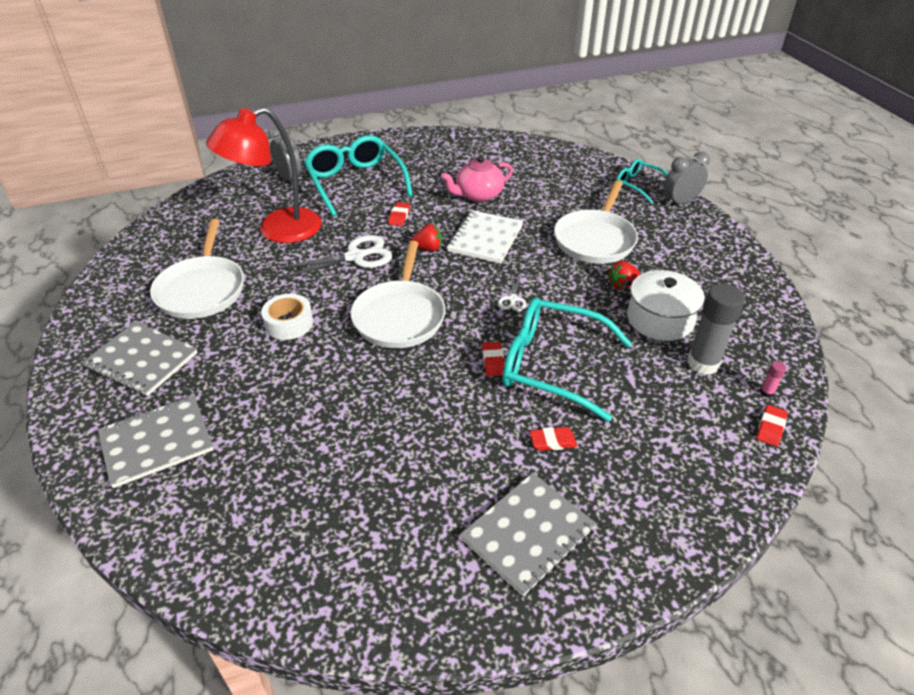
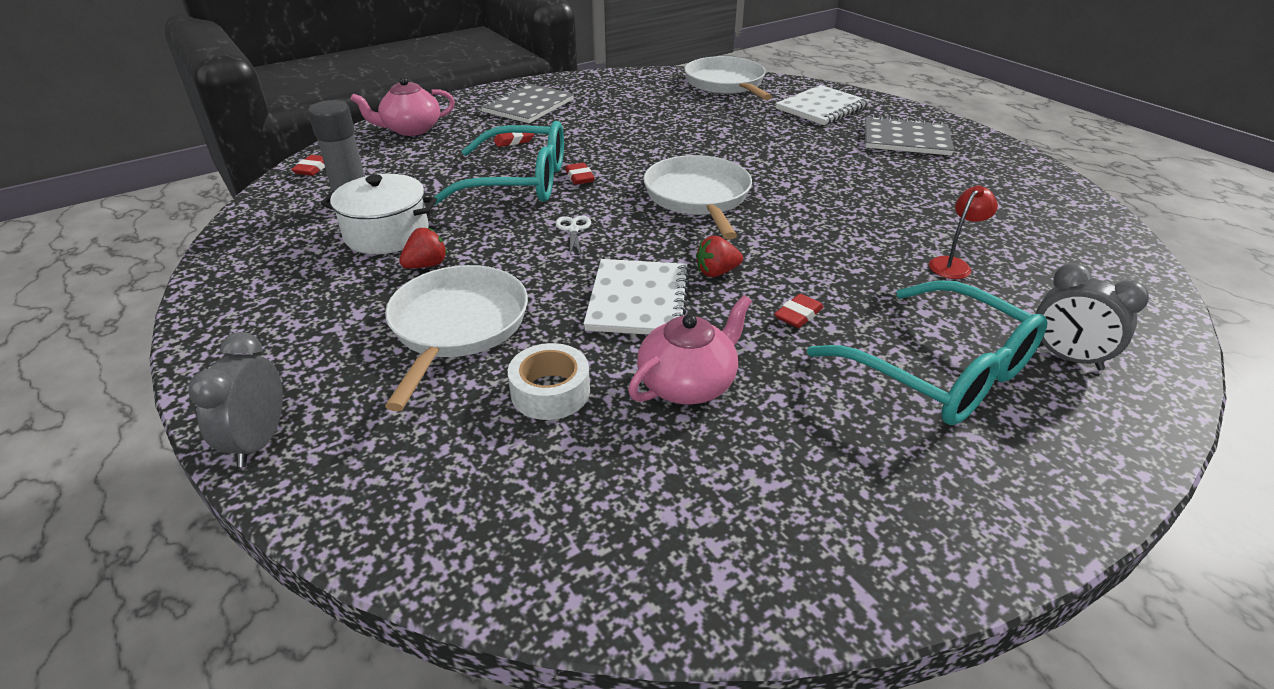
camera: 165 degrees right, 5 degrees down
grey notebook [98,396,213,488] -> white notebook [776,85,869,125]
white pan [150,219,244,319] -> white pan moved to [684,56,772,100]
red lamp [206,107,322,243] -> red lamp [929,185,998,279], size x0.42
white tape [261,294,313,340] -> white tape moved to [508,343,590,420]
white scissors [278,235,392,279] -> none
red eraser [388,202,410,226] -> red eraser turned 45 degrees clockwise [774,294,824,328]
turquoise glasses [616,159,668,204] -> none
grey clock [664,152,710,206] -> grey clock turned 135 degrees clockwise [188,332,283,467]
pink glue stick [760,361,786,398] -> none
none -> pink teapot [351,77,455,136]

